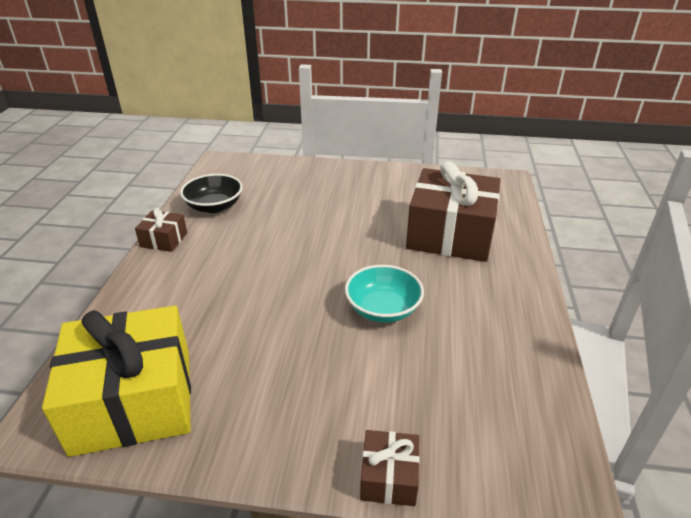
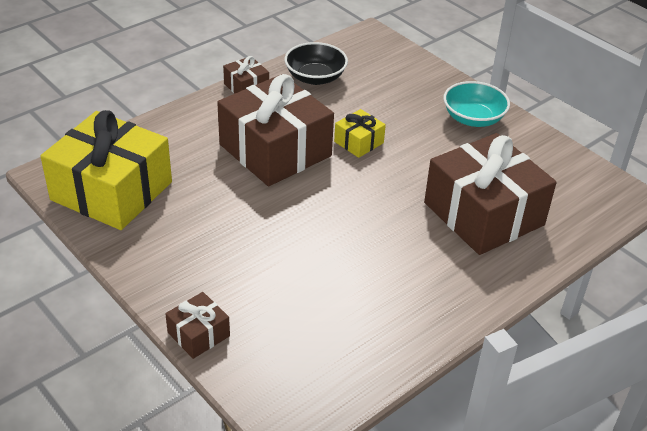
camera: 40 degrees right, 5 degrees up
turquoise bowl [345,265,424,323] -> turquoise bowl moved to [443,81,510,127]
none -> brown gift [217,74,334,187]
none -> yellow gift [334,109,386,158]

